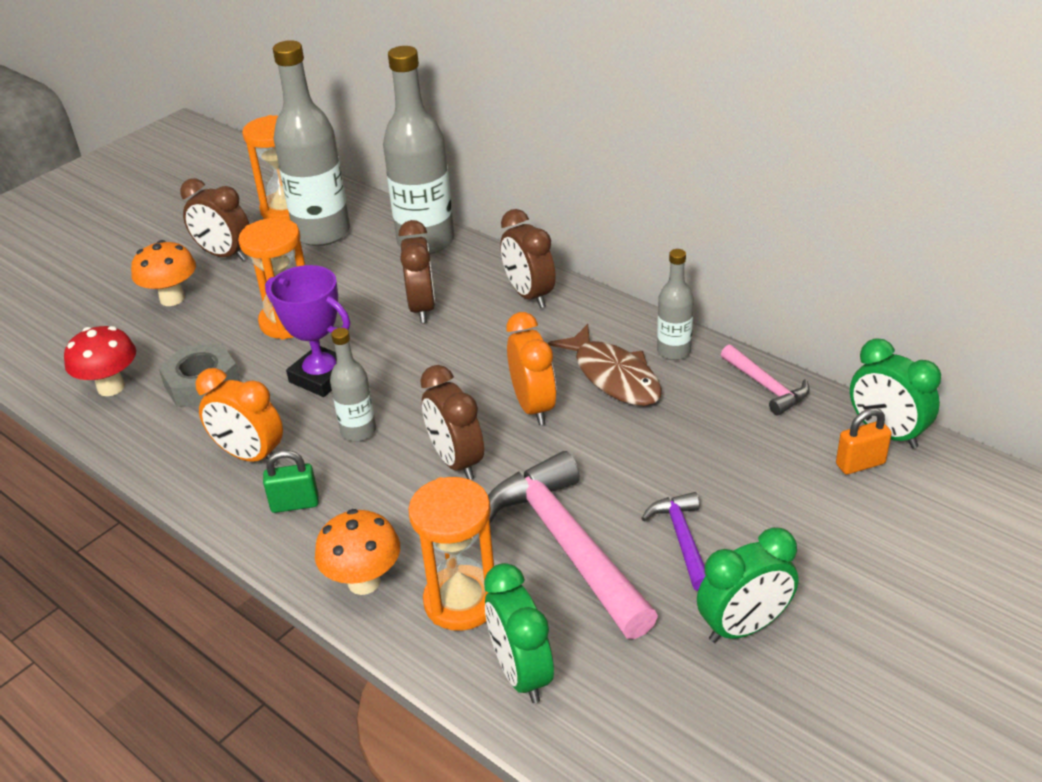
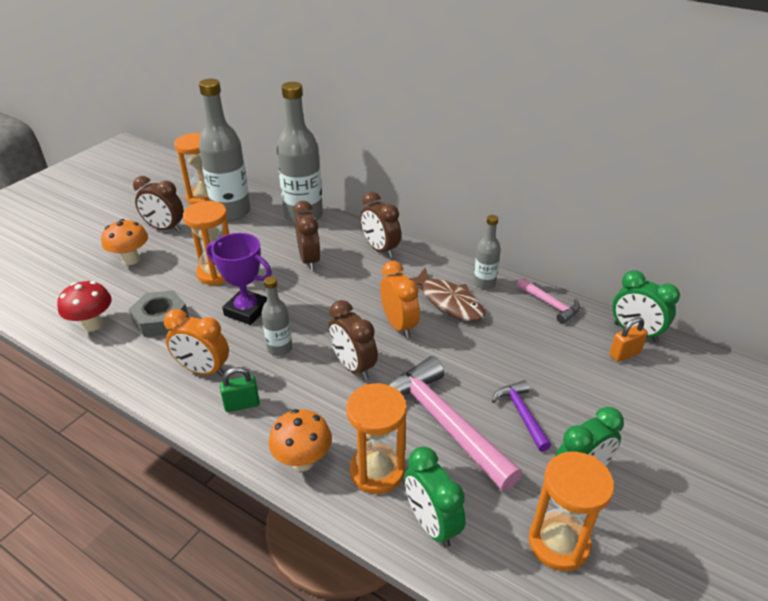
camera: 10 degrees left, 0 degrees up
none -> orange hourglass [528,452,614,571]

